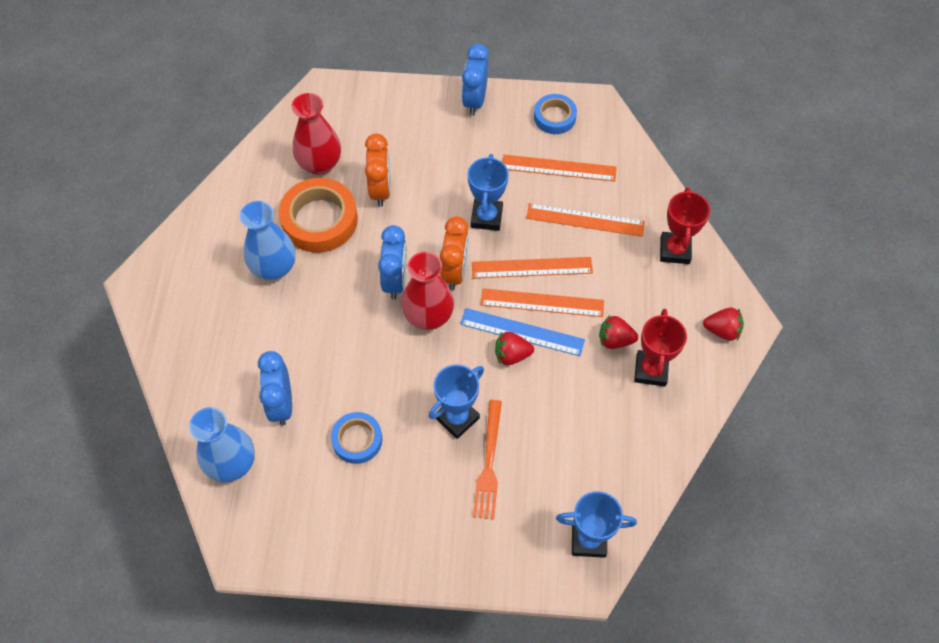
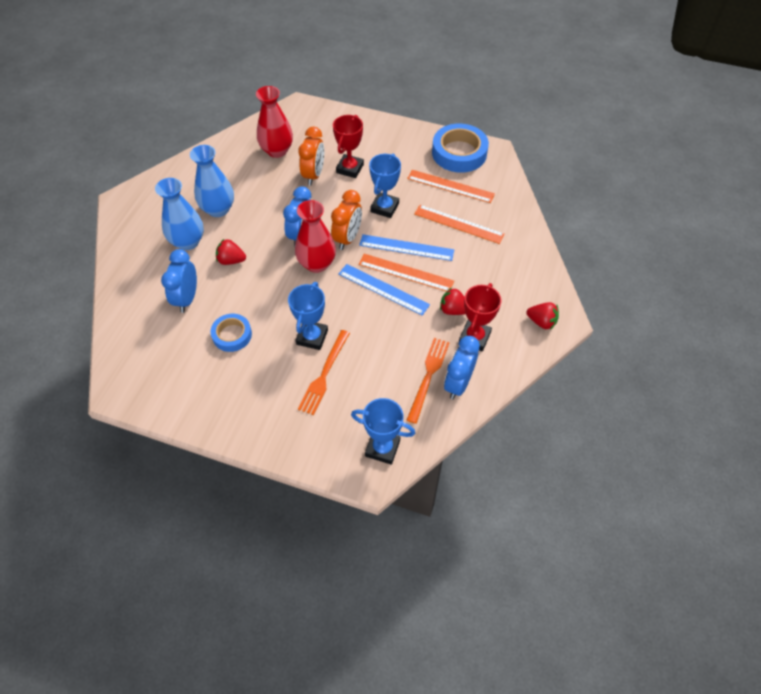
camera: 15 degrees right, 5 degrees down
blue vase [189,407,255,482] -> blue vase moved to [155,178,204,250]
orange tape [279,178,358,253] -> none
blue trophy [429,365,484,439] -> blue trophy turned 45 degrees counterclockwise [288,282,328,350]
blue clock [462,44,489,116] -> blue clock moved to [444,336,480,399]
orange ruler [472,257,593,278] -> blue ruler [359,234,454,261]
red strawberry [495,331,534,365] -> red strawberry moved to [216,239,246,265]
blue tape [534,94,577,134] -> blue tape [432,123,489,173], size x1.70
red trophy [660,187,710,264] -> red trophy moved to [333,115,364,178]
none -> orange fork [407,338,450,424]

